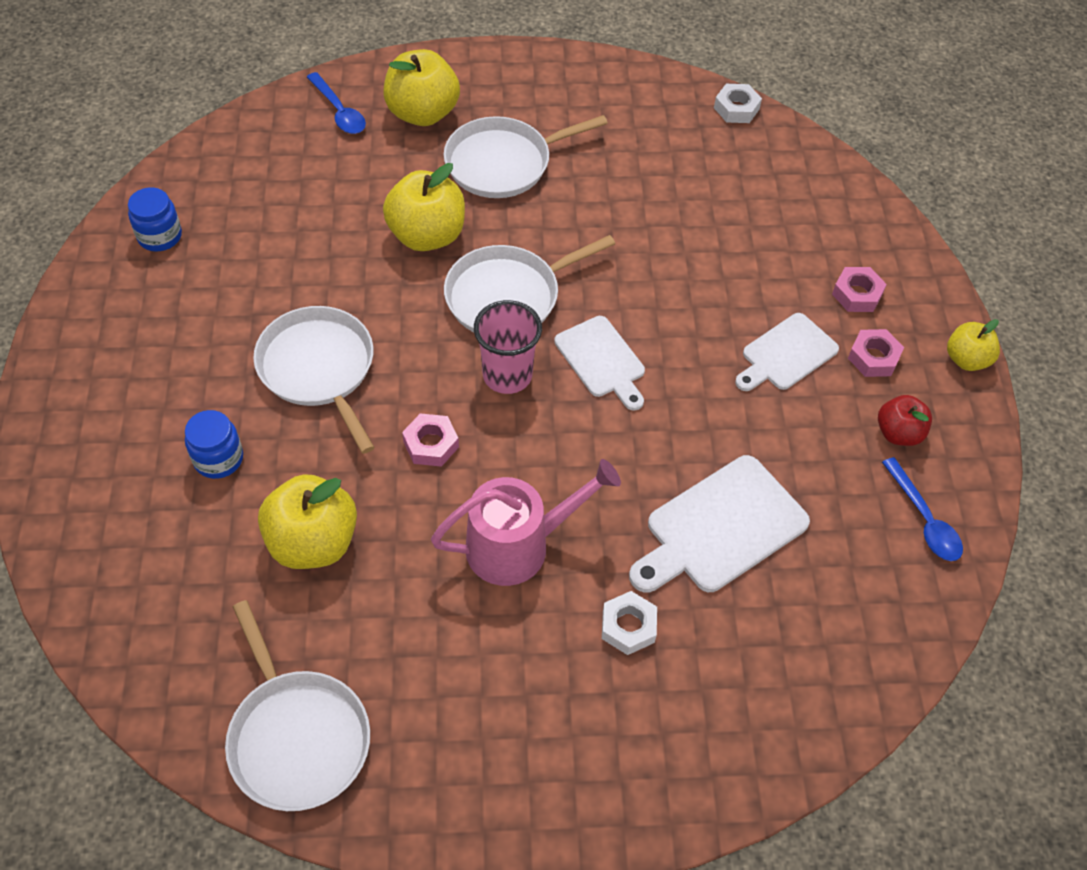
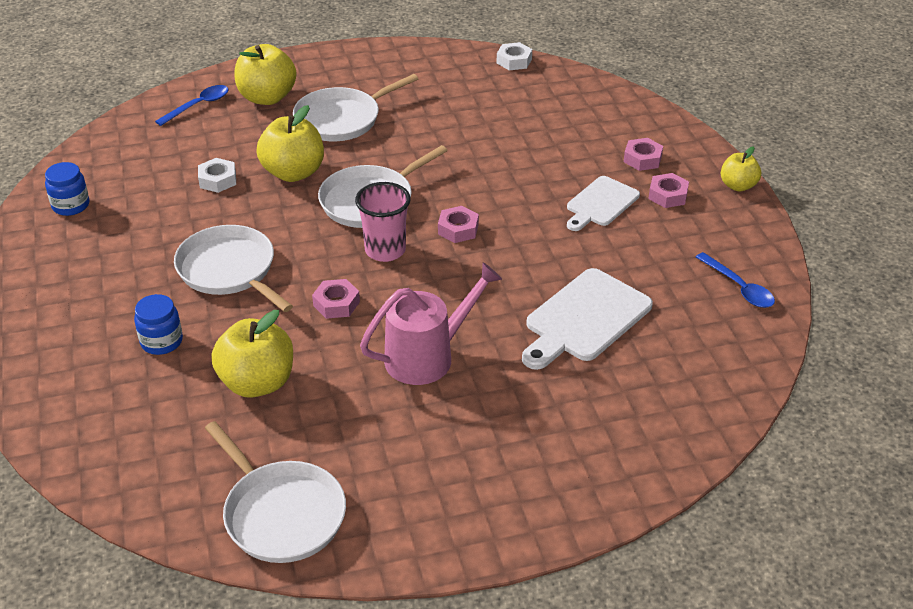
camera: 10 degrees left, 15 degrees down
blue spoon [307,72,366,134] -> blue spoon turned 90 degrees counterclockwise [155,85,229,126]
white cutting board [554,316,645,411] -> pink nut [438,206,479,243]
white nut [602,591,657,655] -> white nut moved to [198,158,236,193]
red apple [878,395,932,446] -> none

